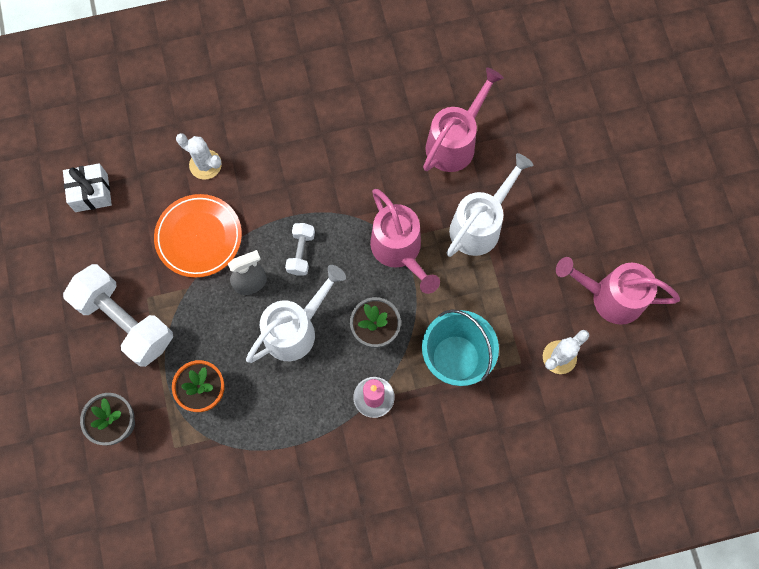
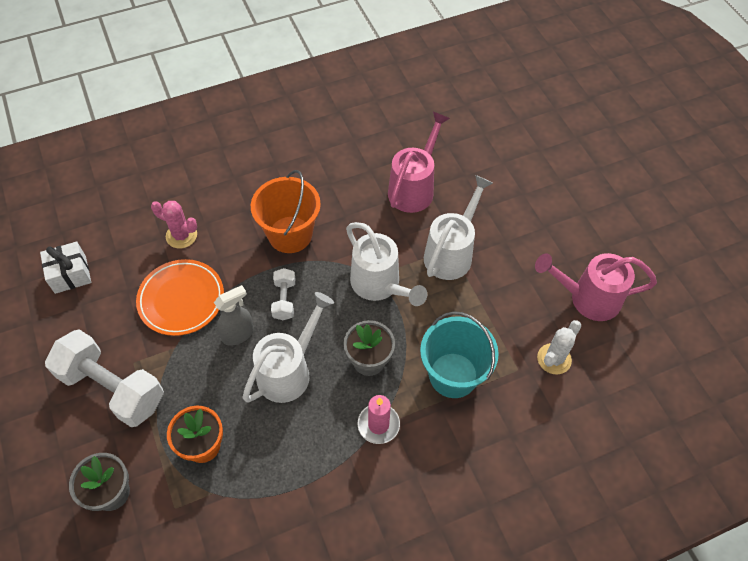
camera: 10 degrees left, 15 degrees down
white cactus [176,133,222,180] -> pink cactus [151,201,197,248]
pink watering can [370,189,440,294] -> white watering can [346,222,427,306]
none -> orange bucket [251,170,321,253]

